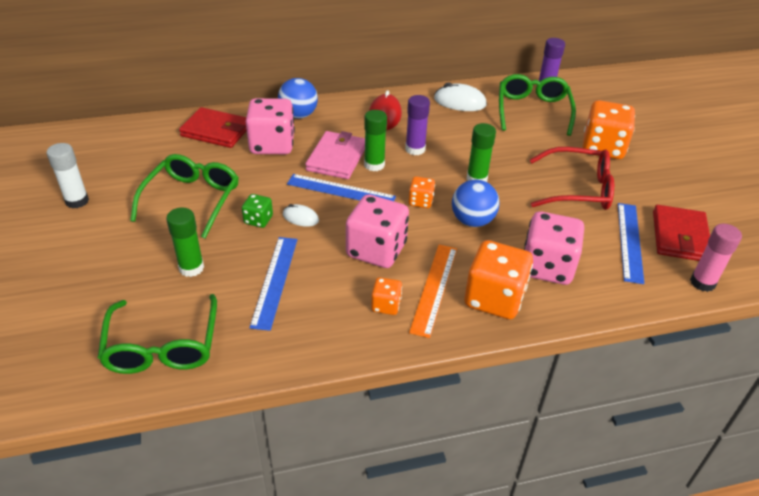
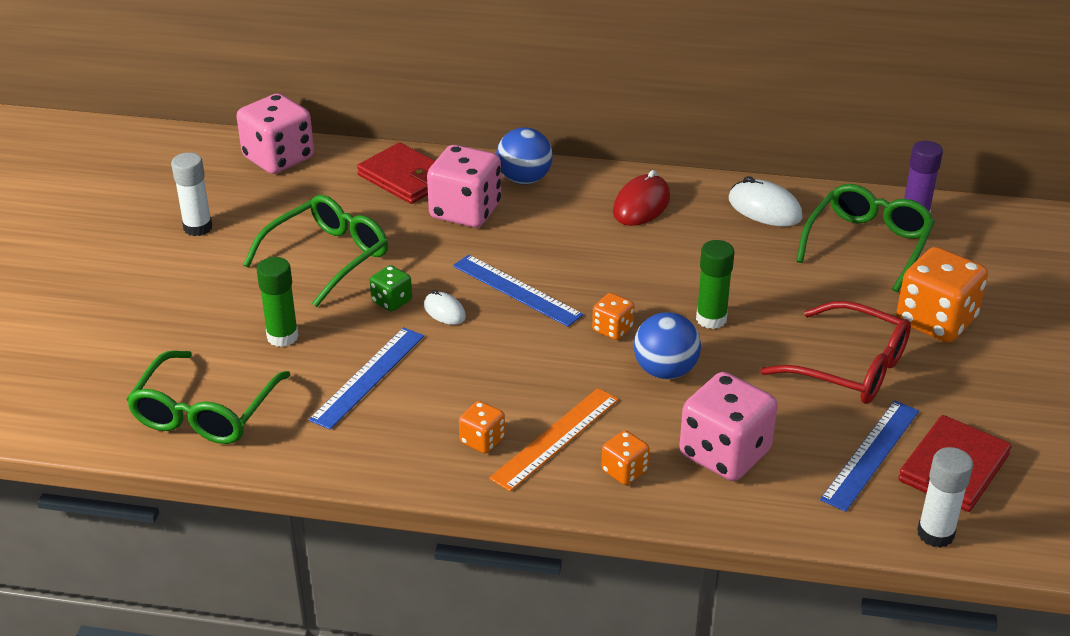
camera: 25 degrees right, 5 degrees down
pink wallet [305,131,365,179] -> none
pink dice [346,194,409,268] -> pink dice moved to [236,93,314,174]
green glue stick [364,110,387,171] -> none
purple glue stick [405,95,430,155] -> none
orange dice [464,240,533,319] -> orange dice [601,430,650,485], size x0.49
pink glue stick [690,224,742,292] -> white glue stick [917,447,973,548]

